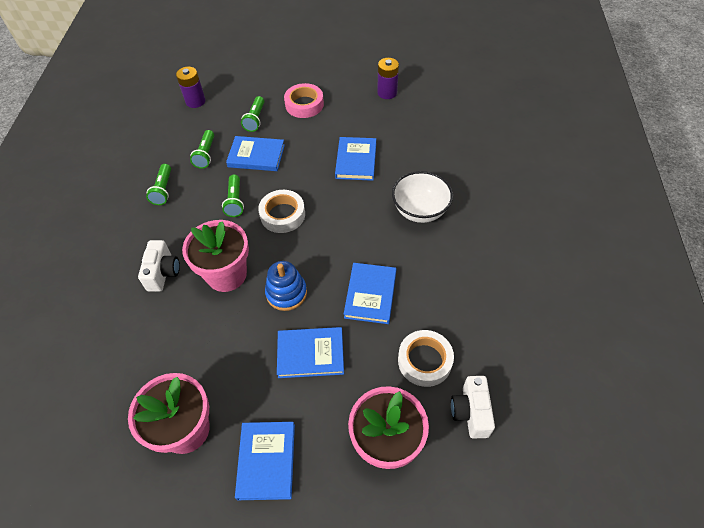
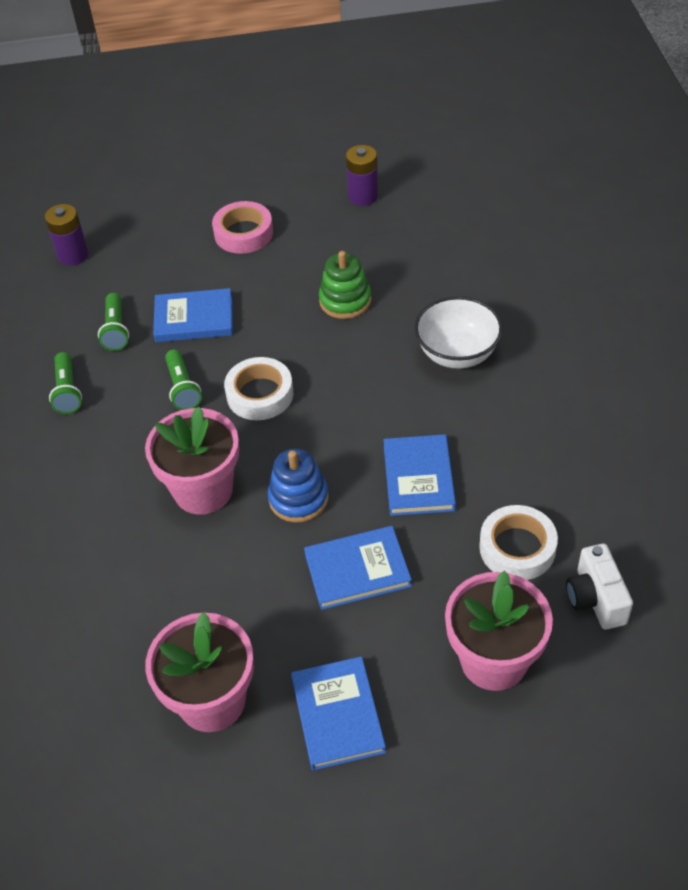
camera: 10 degrees left, 5 degrees down
white camera [138,240,180,292] -> none
green flashlight [241,96,264,132] -> none
blue book [335,137,376,181] -> green stacking toy [319,251,371,319]

